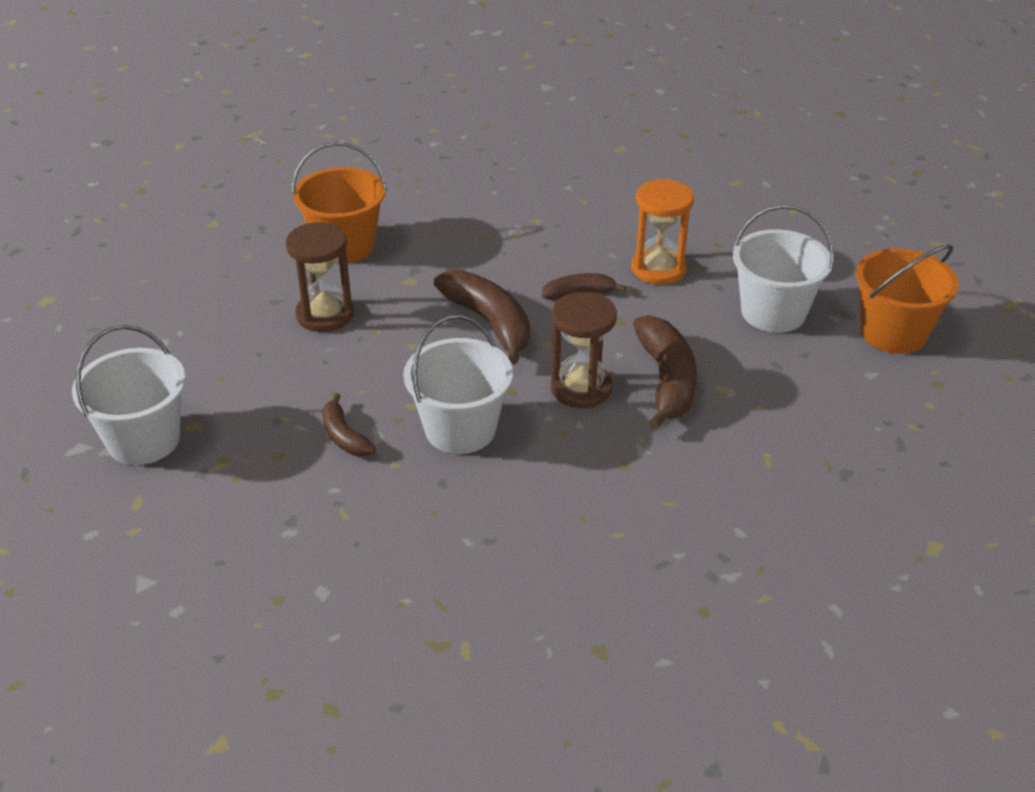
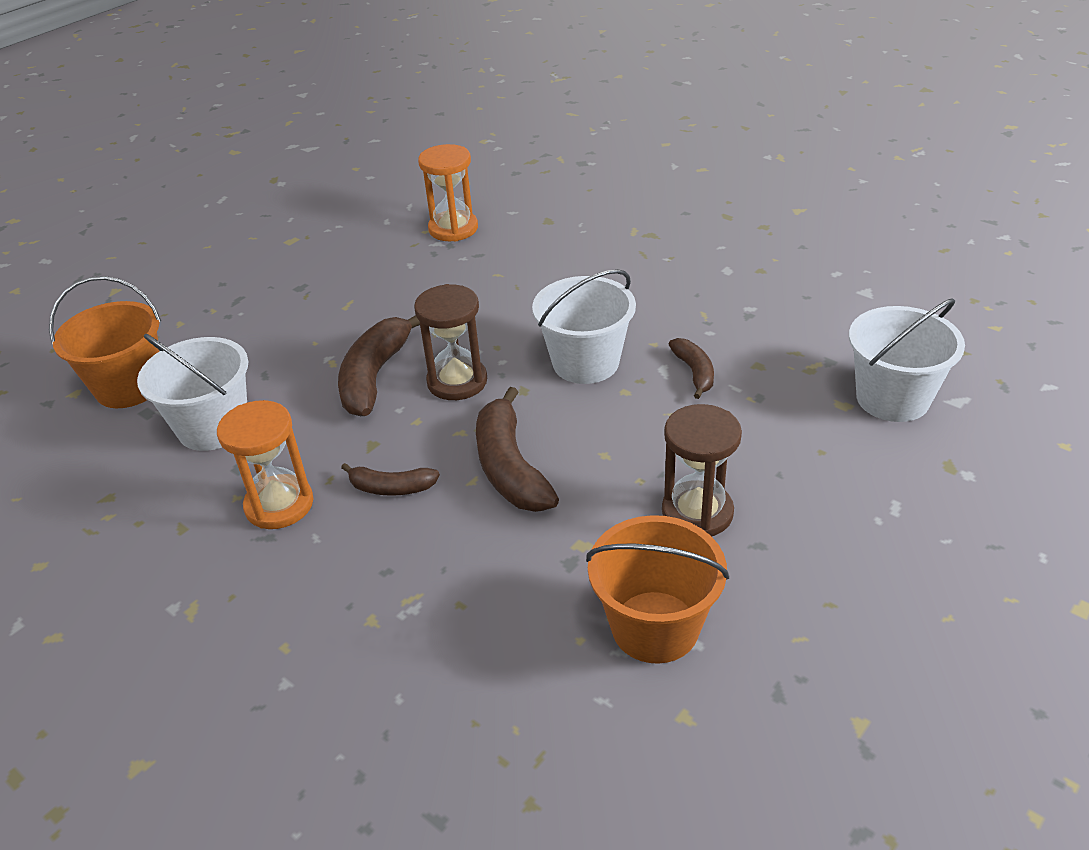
camera: 160 degrees left, 0 degrees up
none -> orange hourglass [418,144,478,241]

